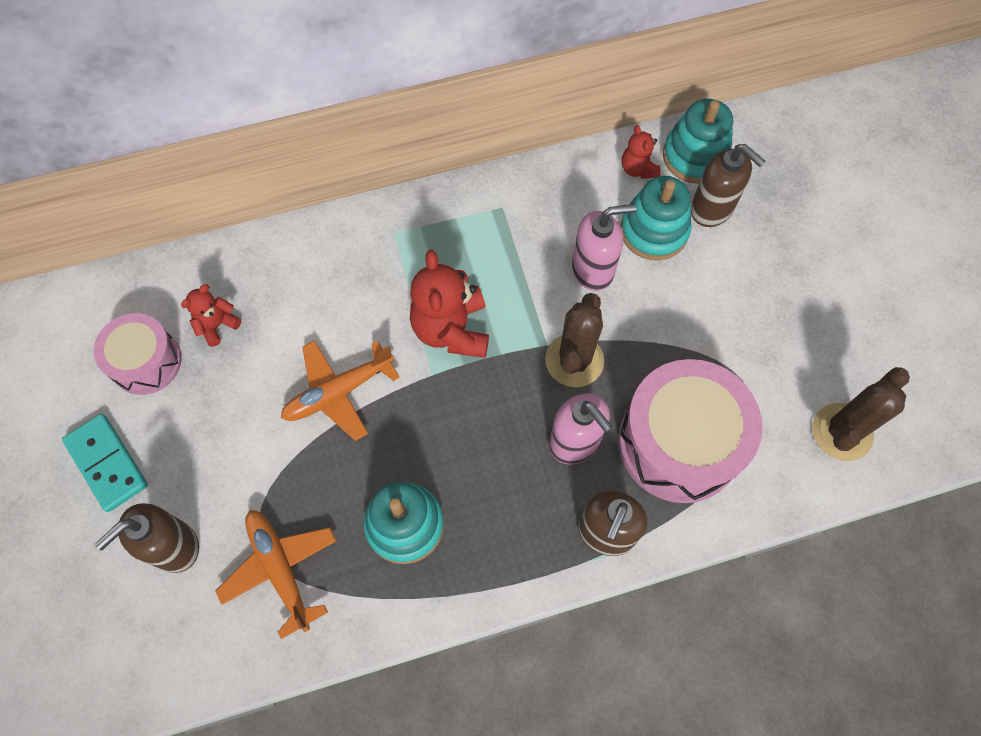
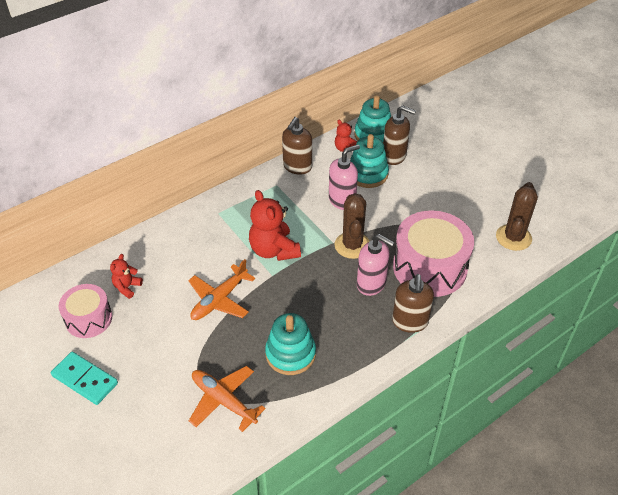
camera: 20 degrees left, 20 degrees down
brown soap dispenser [95,503,199,573] -> brown soap dispenser moved to [282,117,312,174]

